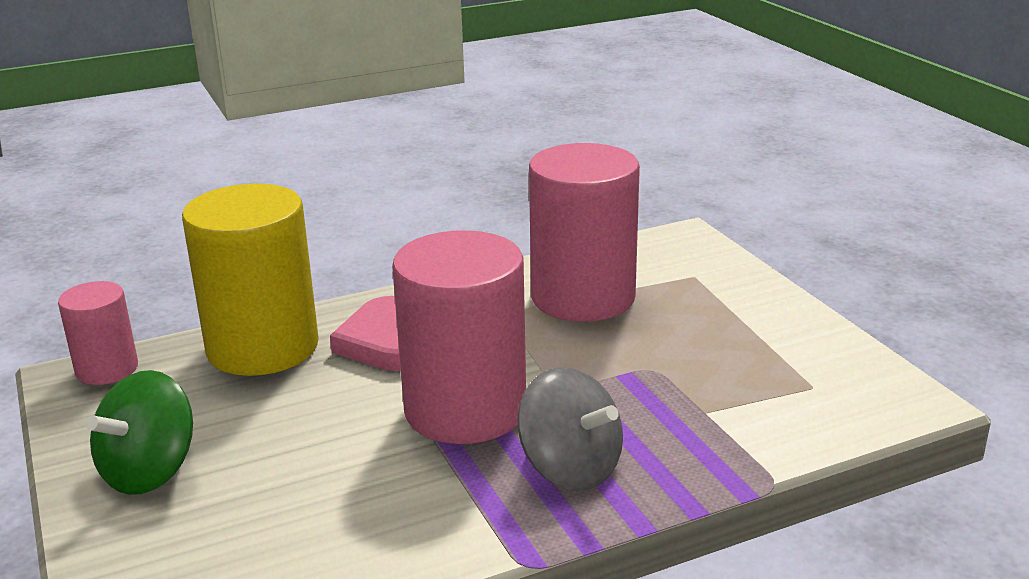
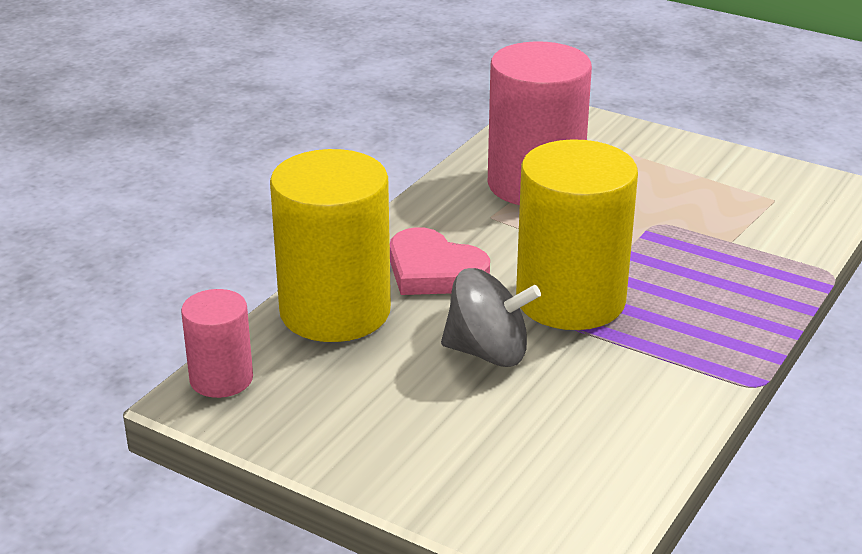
camera: 35 degrees left, 5 degrees up
green spinning top [86,370,193,495] -> none
pink cylinder [392,230,526,444] -> yellow cylinder [516,139,638,330]
grey spinning top [517,367,623,491] -> grey spinning top moved to [441,268,541,367]

